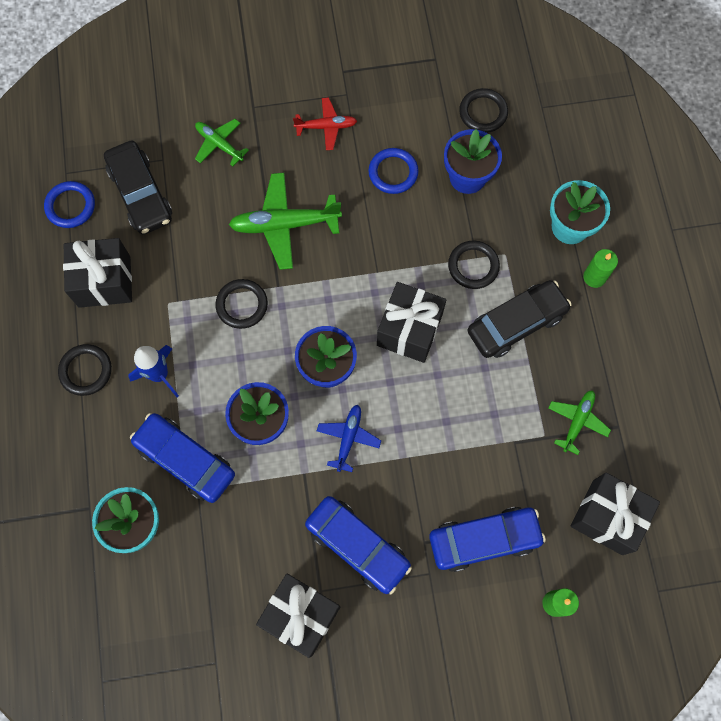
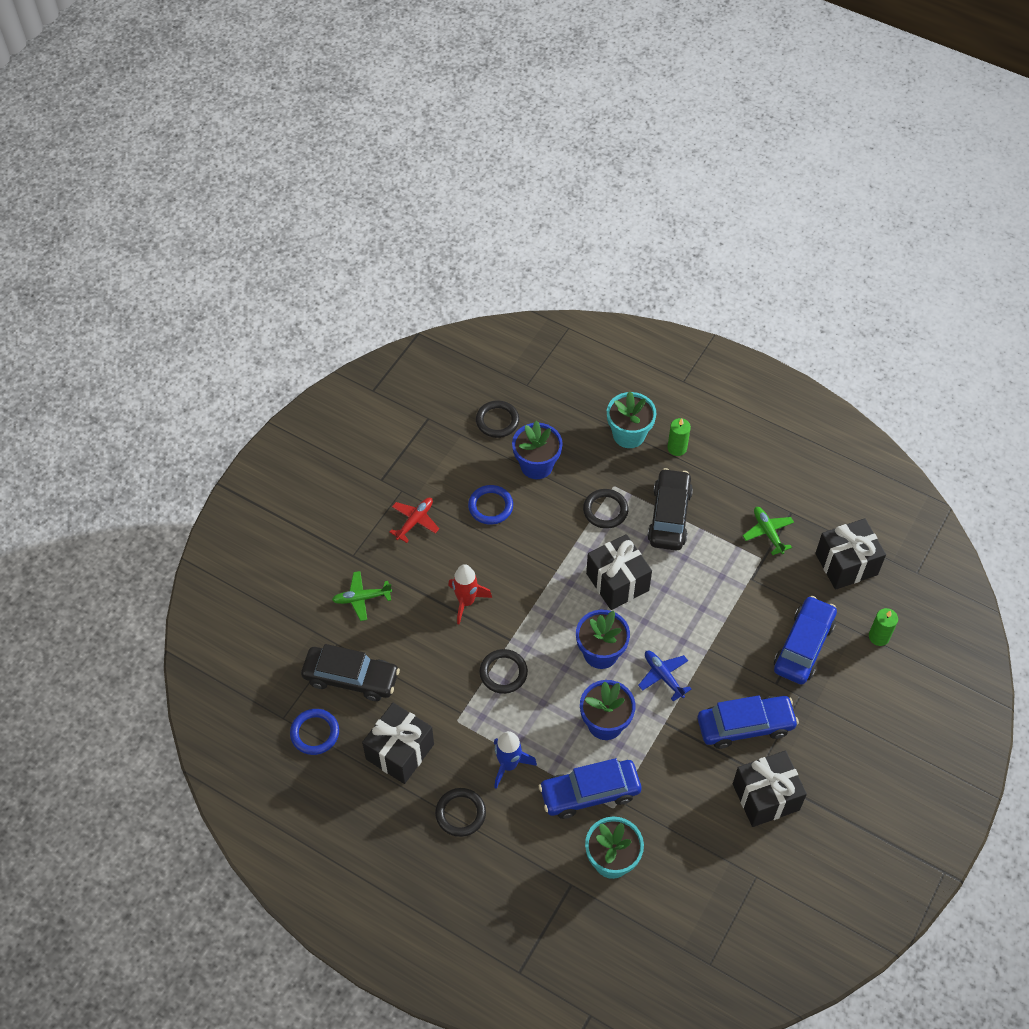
camera: 50 degrees left, 15 degrees down
green plane [229,173,342,270] -> red rocket [448,564,492,625]

